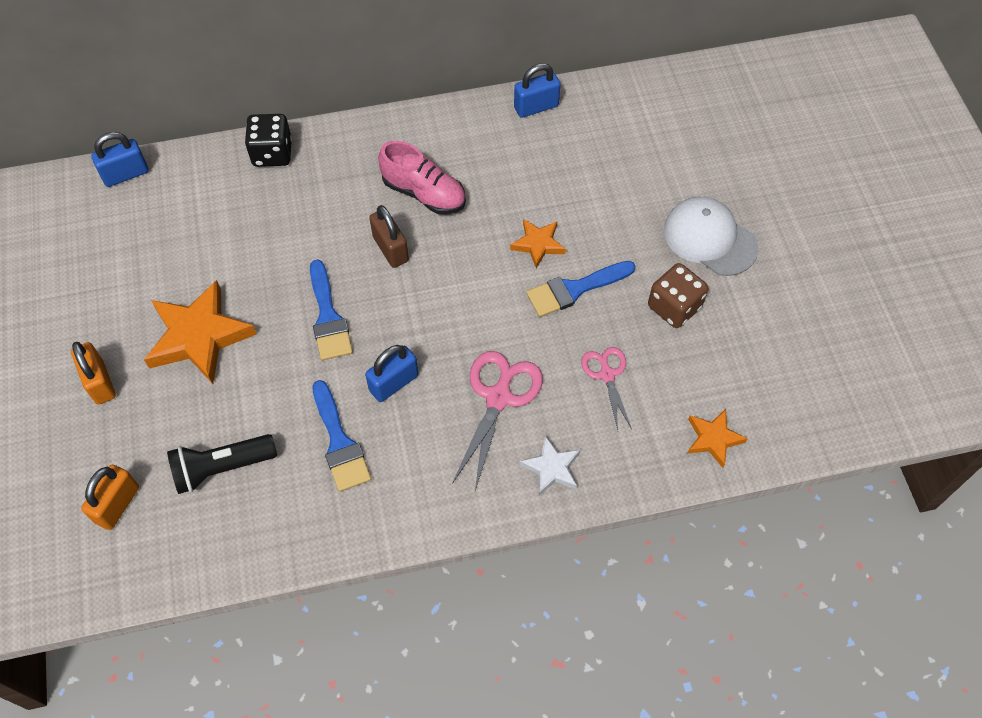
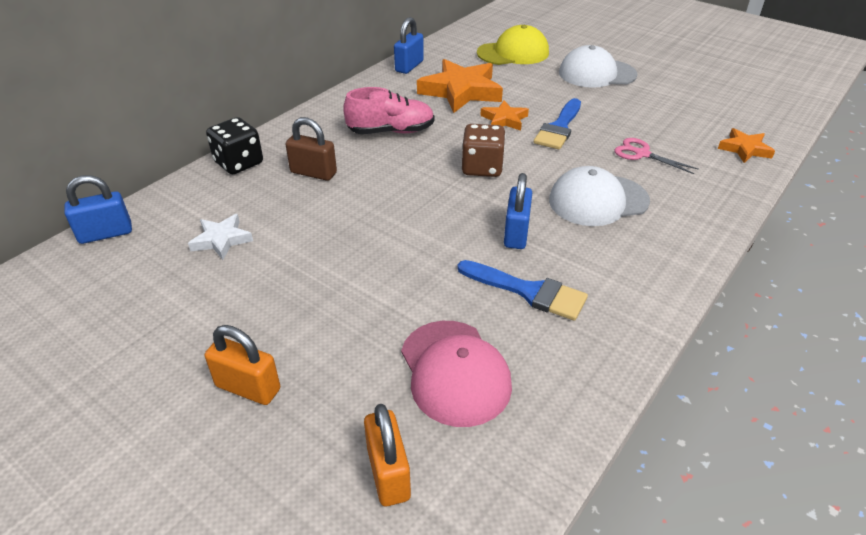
camera: 40 degrees left, 20 degrees down
blue padlock [91,132,149,187] -> blue padlock turned 45 degrees clockwise [64,175,132,244]
orange star [144,280,257,384] -> orange star moved to [417,59,503,113]
black flashlight [167,434,277,494] -> pink cap [401,321,512,427]
blue brush [310,260,353,360] -> none
brown padlock [369,205,409,268] -> brown padlock moved to [285,117,337,181]
pink scissors [452,351,543,490] -> white cap [549,166,650,226]
white star [520,435,580,496] -> white star moved to [188,214,253,260]
brown dice [648,263,708,328] -> brown dice moved to [462,124,506,177]
none -> yellow cap [477,25,549,65]

